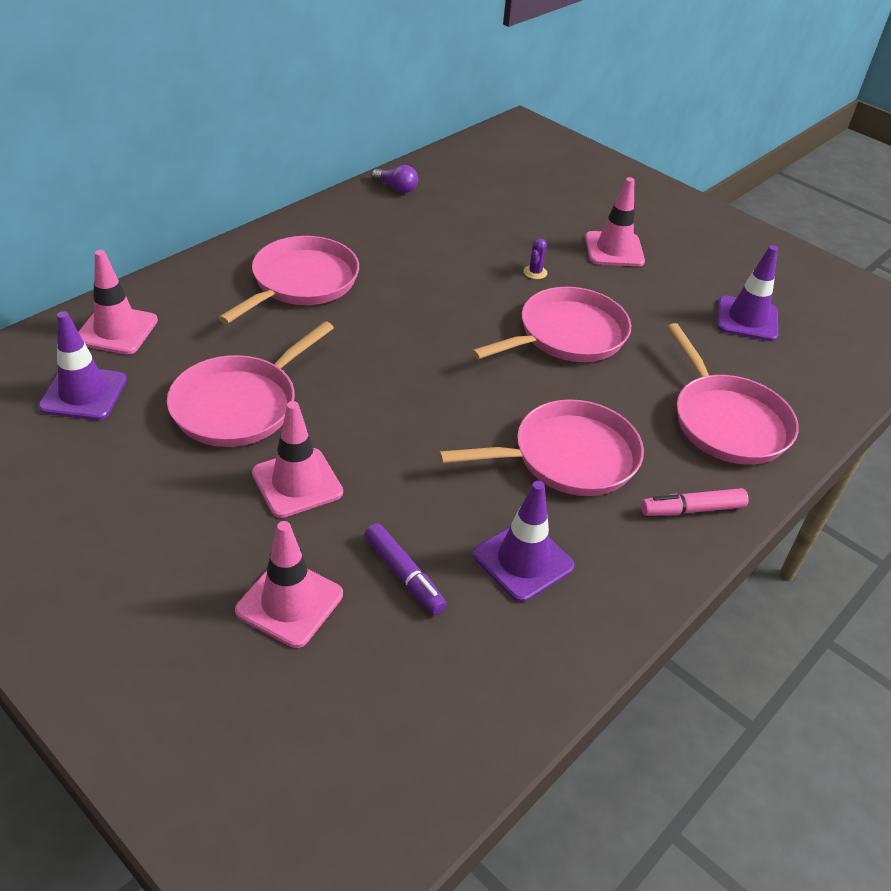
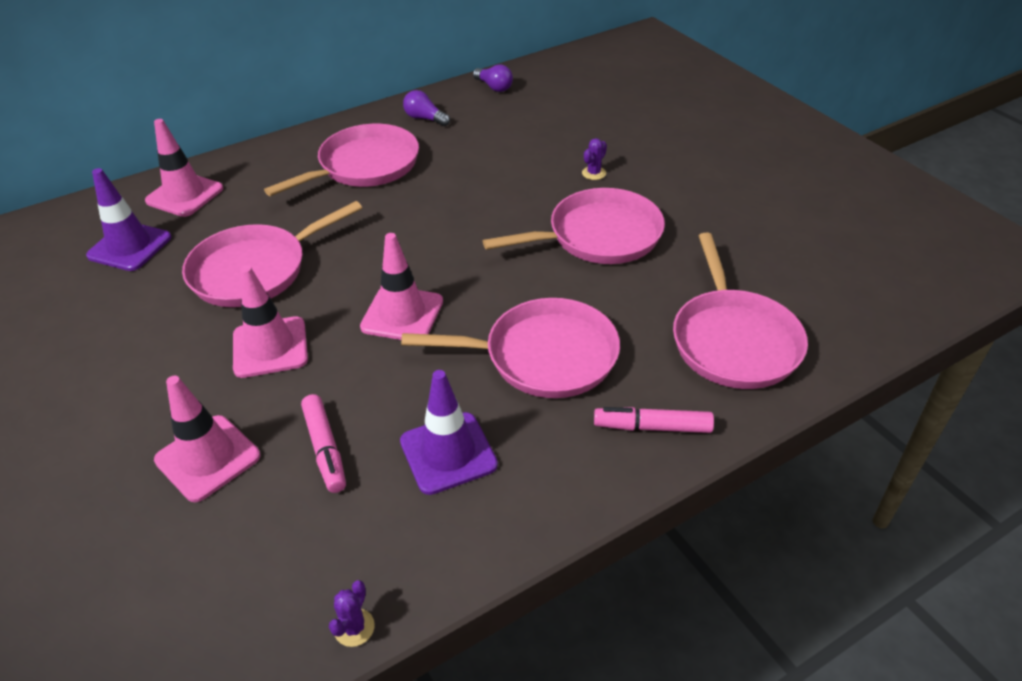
camera: 20 degrees right, 0 degrees up
purple marker [365,523,447,615] -> pink marker [301,394,346,493]
pink traffic cone [585,177,645,267] -> pink traffic cone moved to [360,233,443,340]
purple traffic cone [717,245,778,341] -> none
none -> purple cactus [329,580,375,647]
none -> purple light bulb [403,90,450,126]

